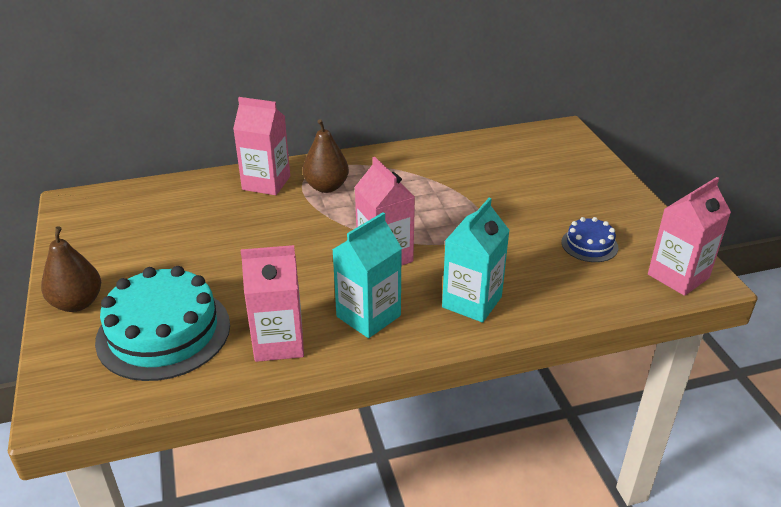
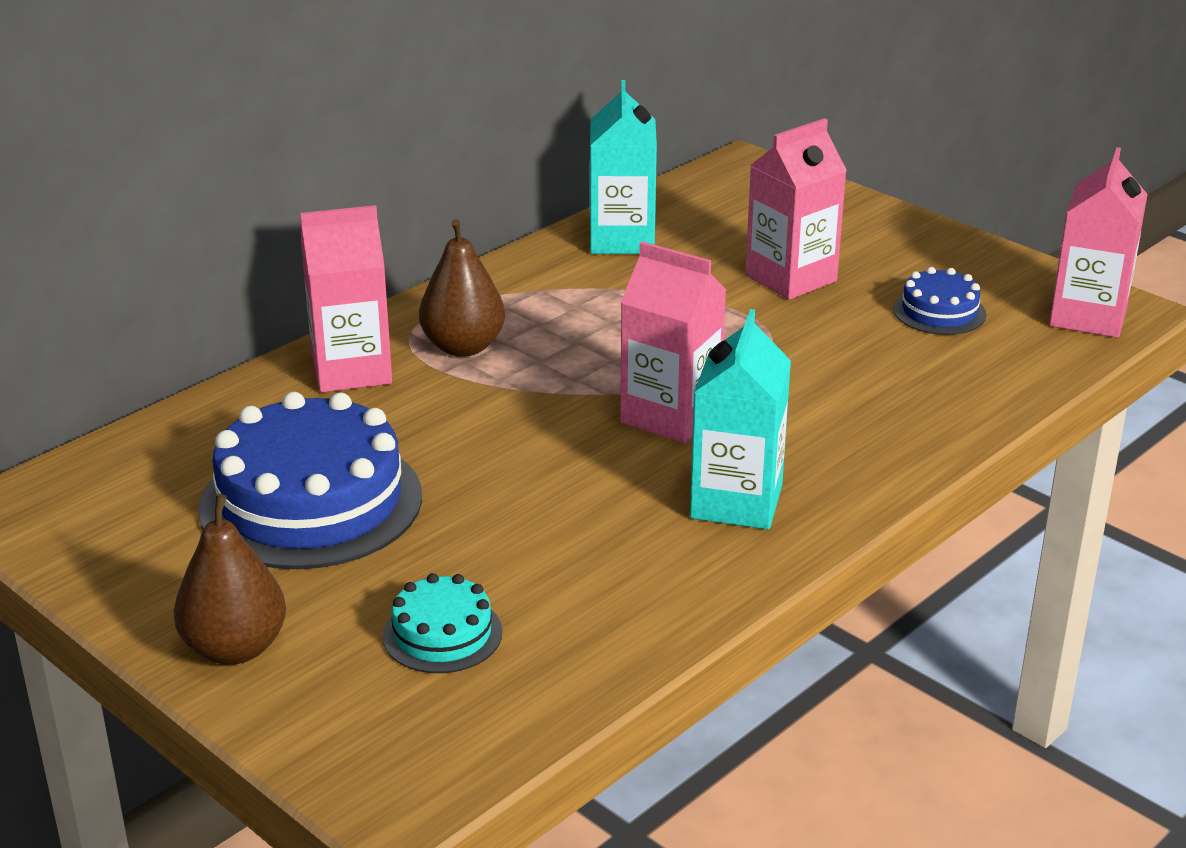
camera: 30 degrees left, 5 degrees down
turquoise cake [95,266,230,381] -> turquoise cake [382,573,503,673], size x0.49
pink carton [241,245,304,362] -> pink carton moved to [745,118,847,300]
turquoise carton [442,198,510,323] -> turquoise carton moved to [590,80,657,254]
none -> blue cake [198,392,422,569]

